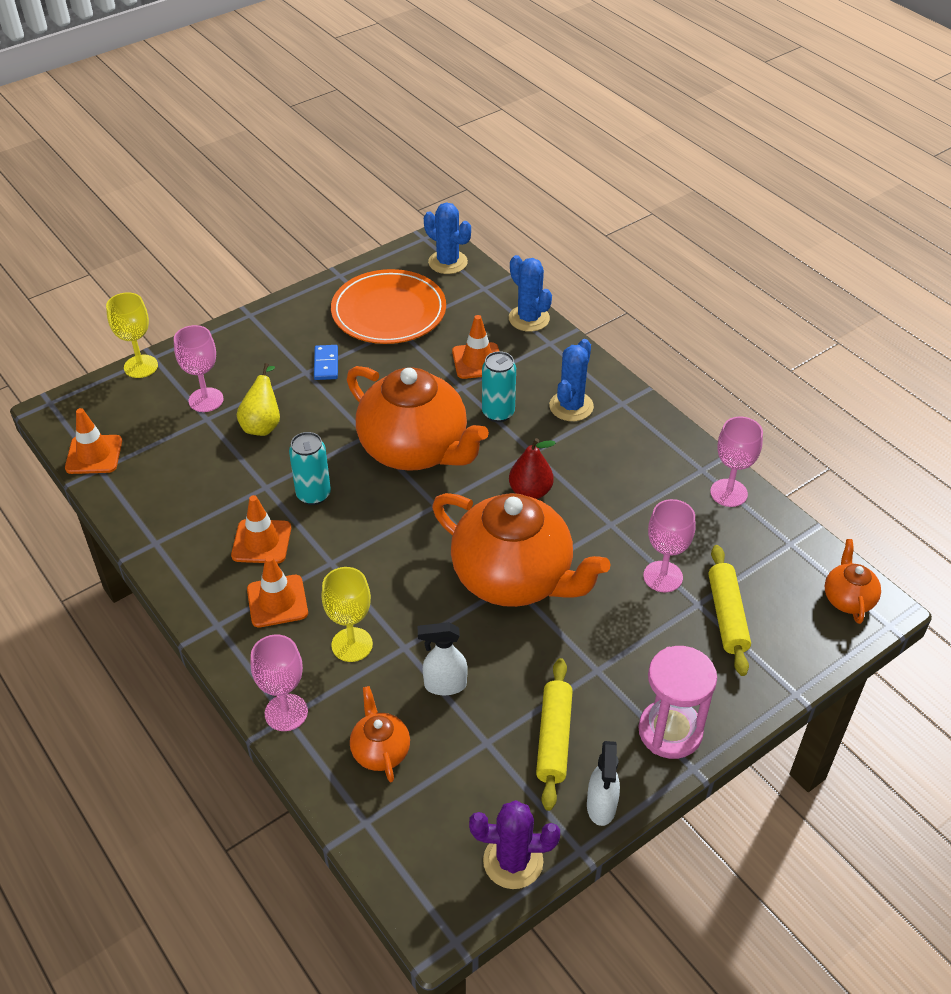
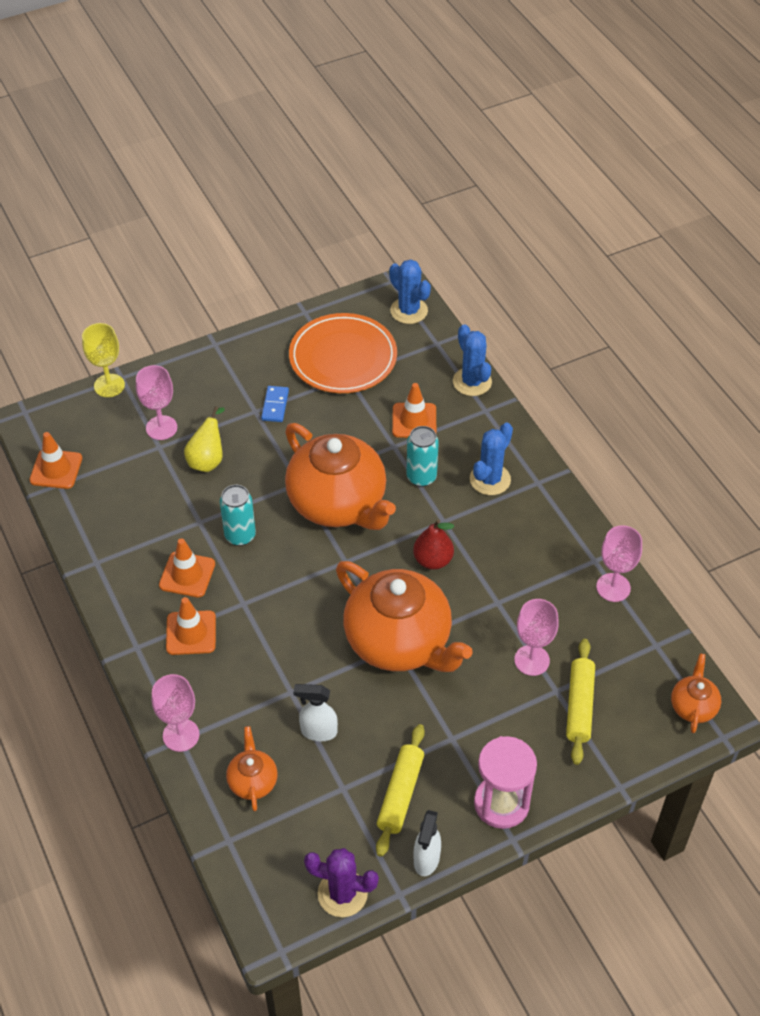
camera: 10 degrees right, 5 degrees up
yellow goblet [321,567,373,662] -> none

